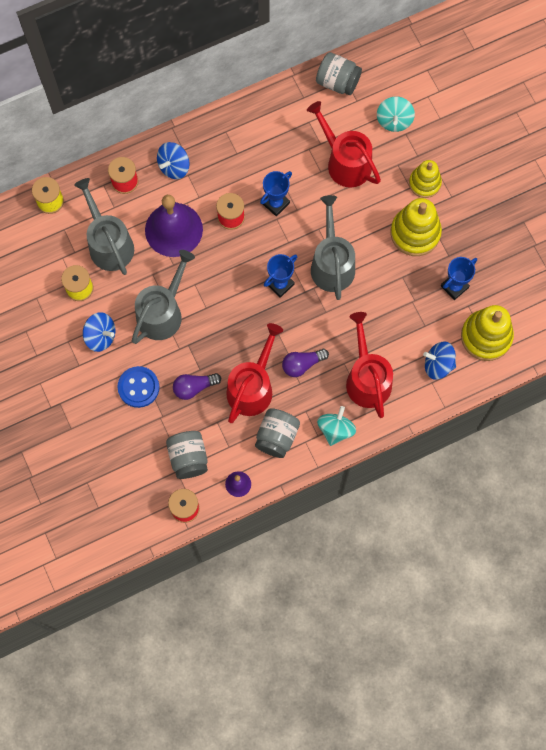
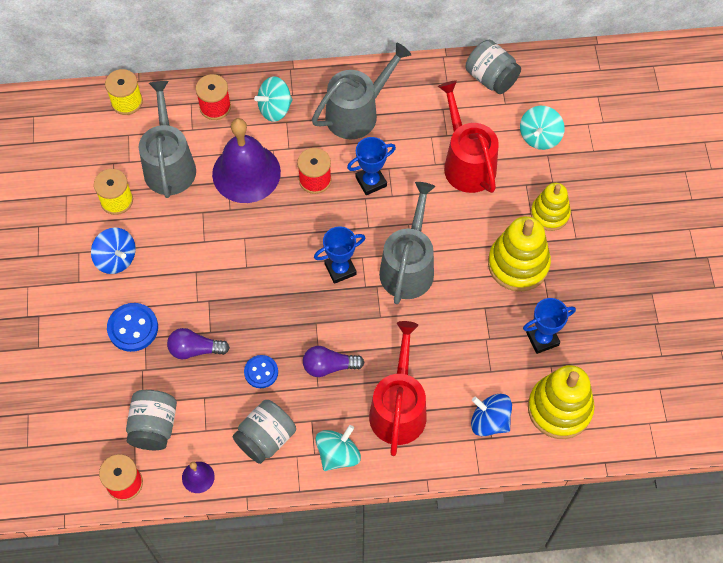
camera: 20 degrees right, 10 degrees down
grey watering can [132,250,195,344] -> grey watering can moved to [312,43,411,139]
blue spinning top [157,142,190,179] -> turquoise spinning top [254,77,293,122]
red watering can [226,323,283,423] -> blue button [244,355,278,388]

